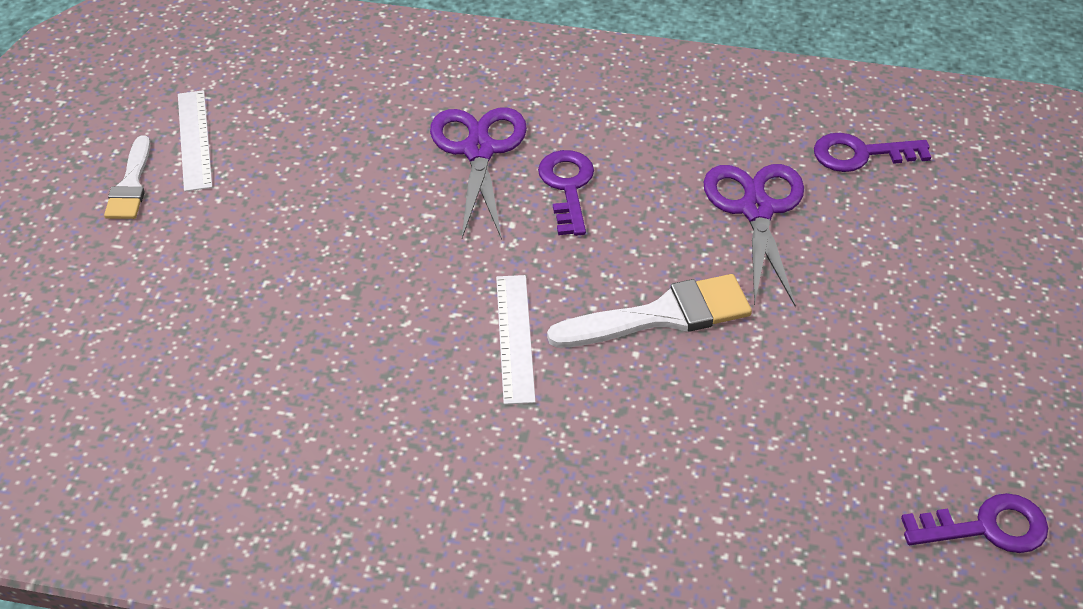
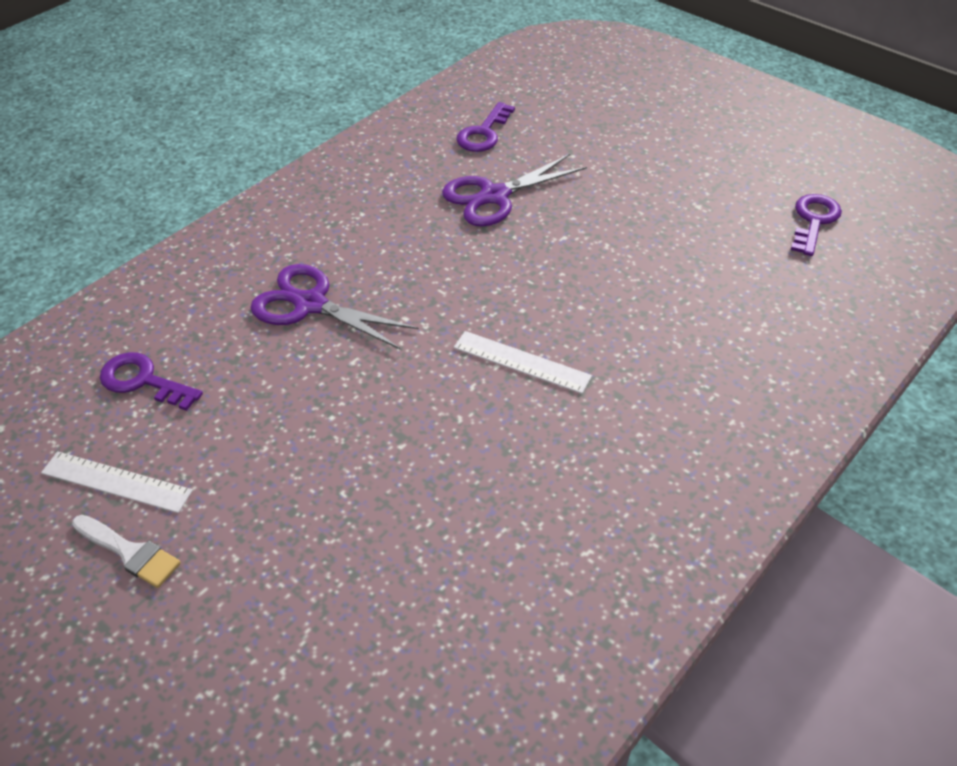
camera: 60 degrees left, 0 degrees up
purple key [538,150,594,236] -> purple key moved to [100,352,203,411]
white brush [547,274,752,348] -> none
purple scissors [703,164,804,307] -> purple scissors turned 60 degrees counterclockwise [442,154,587,227]

